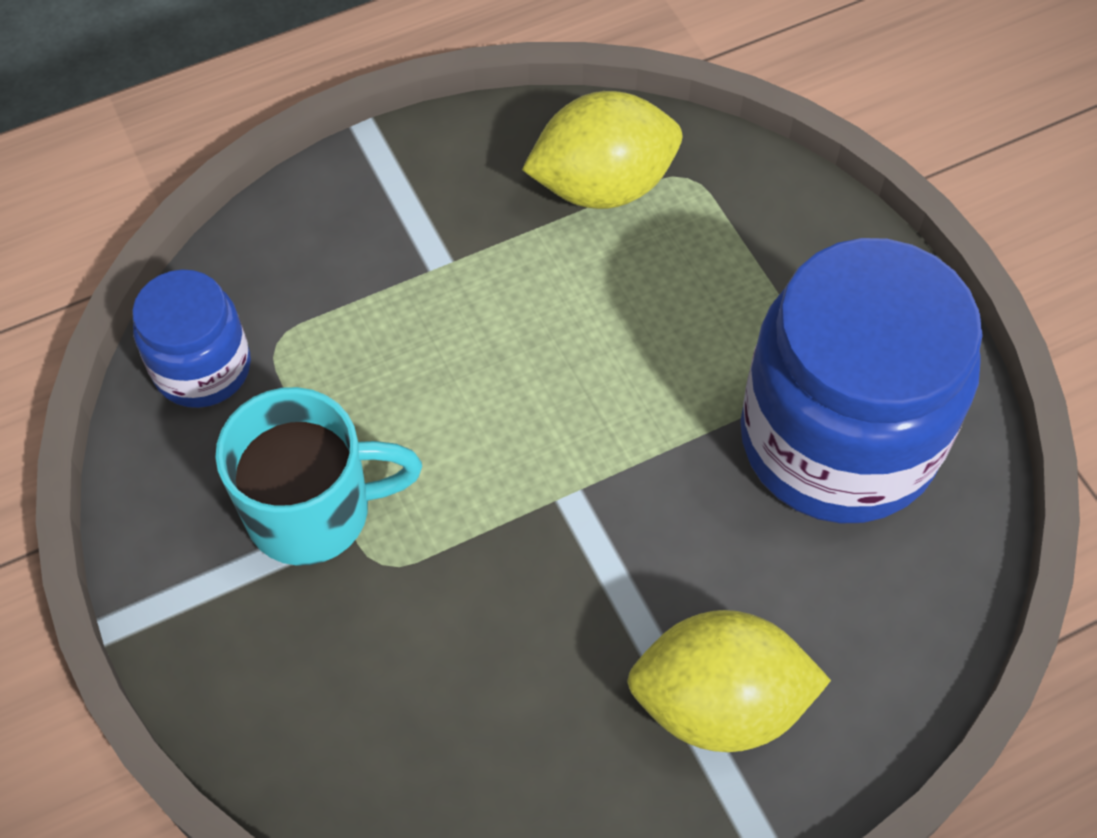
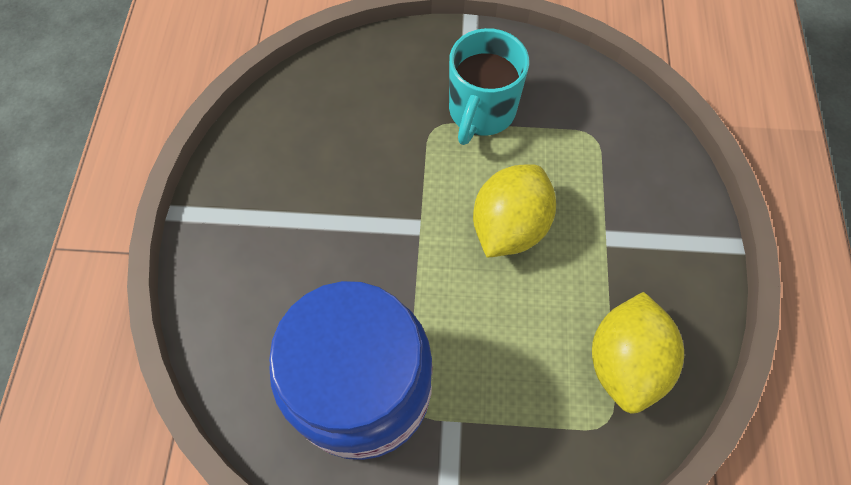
camera: 120 degrees right, 5 degrees up
blue jar [132,269,251,408] -> none
yellow lemon [627,610,831,752] -> yellow lemon moved to [473,164,556,258]

